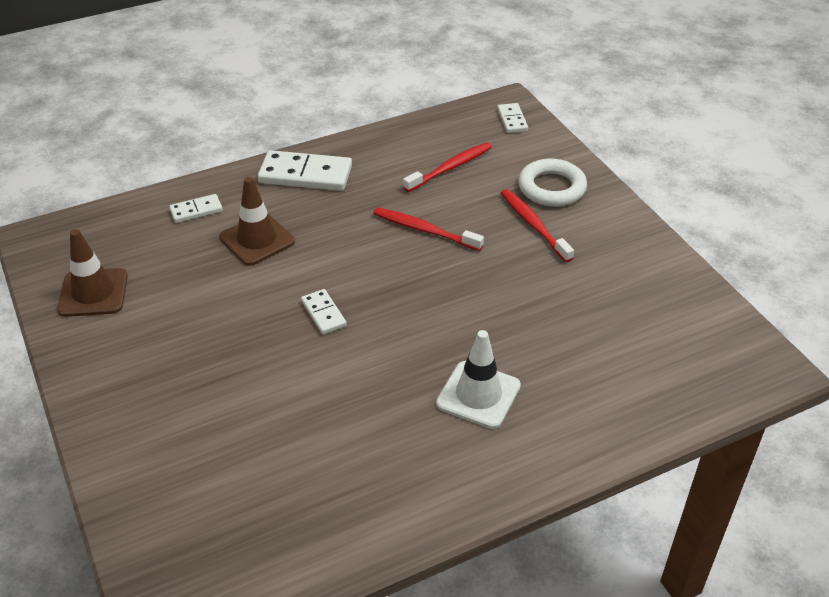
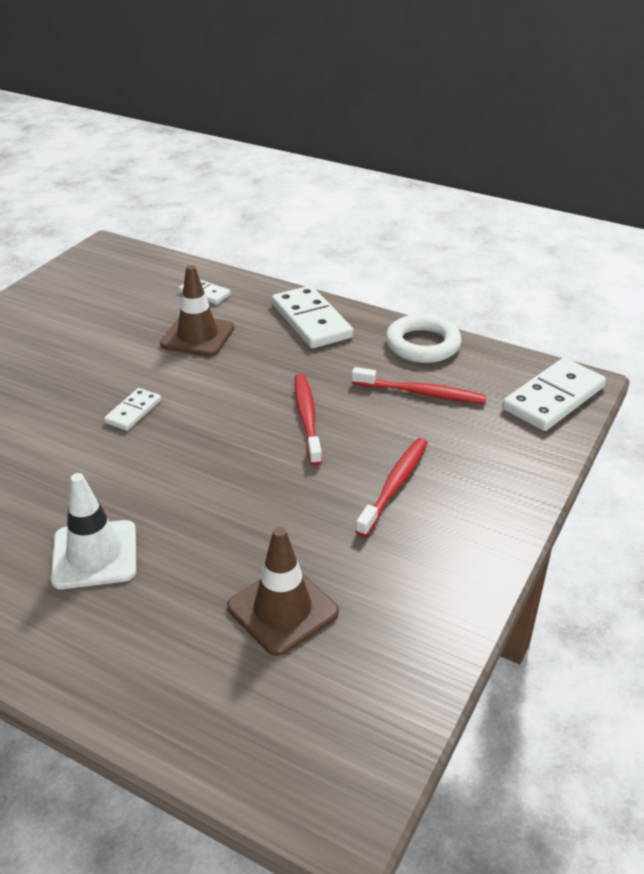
camera: 55 degrees right, 5 degrees down
brown traffic cone [57,229,128,317] -> brown traffic cone moved to [227,527,339,656]
white domino [497,103,528,133] -> white domino [502,358,606,431], size x1.87
white ring [518,159,587,207] -> white ring moved to [386,314,462,363]

